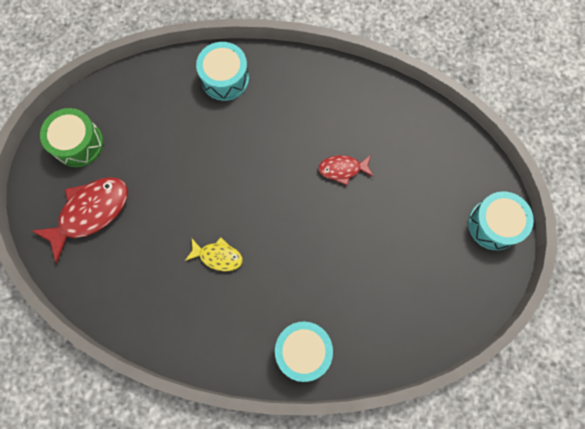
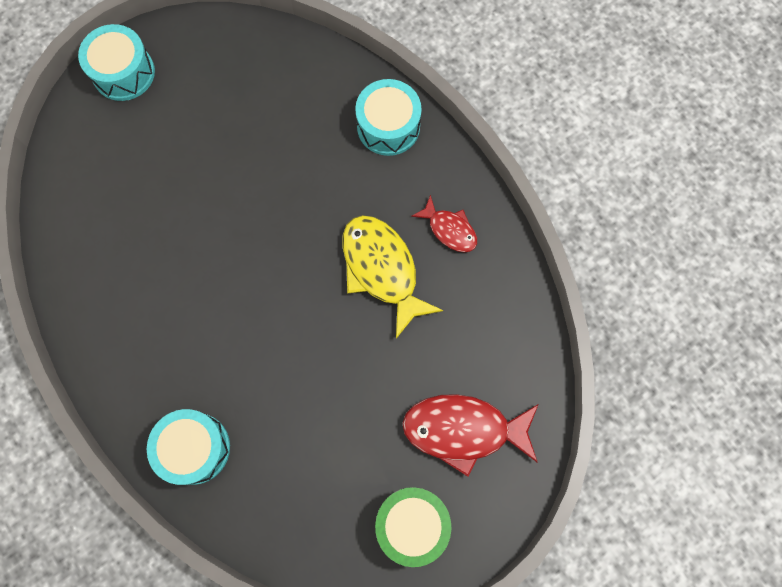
camera: 135 degrees left, 0 degrees up
yellow fish [185,237,243,271] -> yellow fish [342,215,444,339], size x1.79
red fish [318,155,373,185] -> red fish moved to [411,195,477,252]

